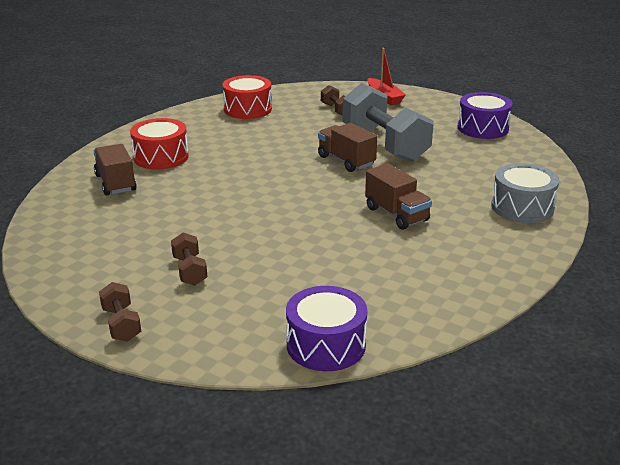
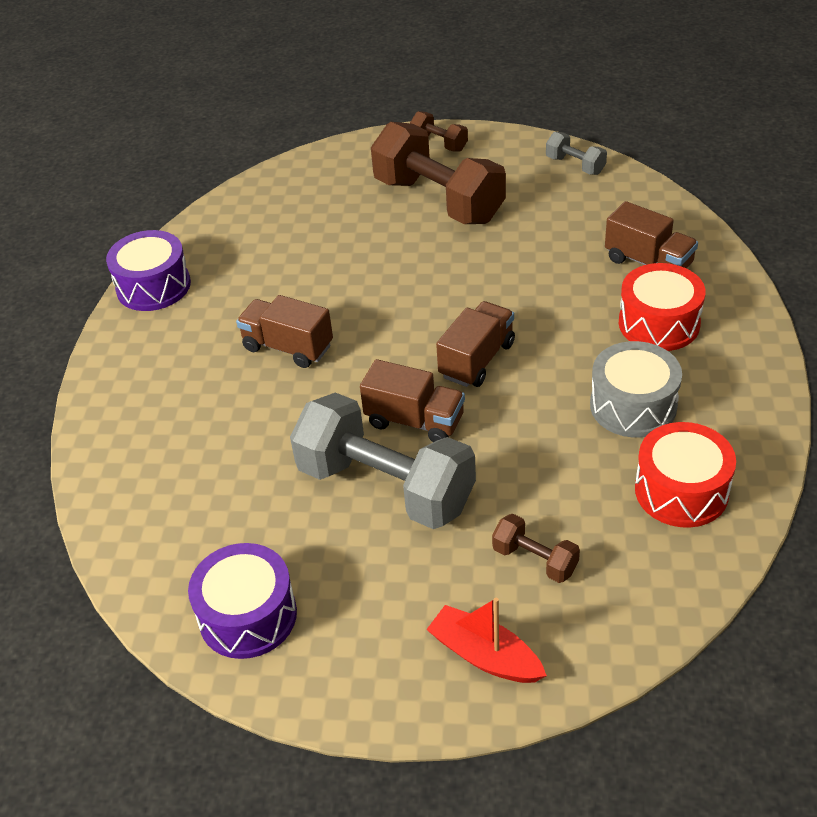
camera: 155 degrees right, 15 degrees up
brown dumbbell [171,232,207,285] -> brown dumbbell [371,122,506,224], size x2.24
purple drum [286,286,368,371] -> purple drum moved to [106,230,191,311]
grey drum [491,163,559,223] -> grey drum moved to [590,341,682,438]
none -> brown truck [436,301,515,387]
none -> grey dumbbell [546,132,607,175]

